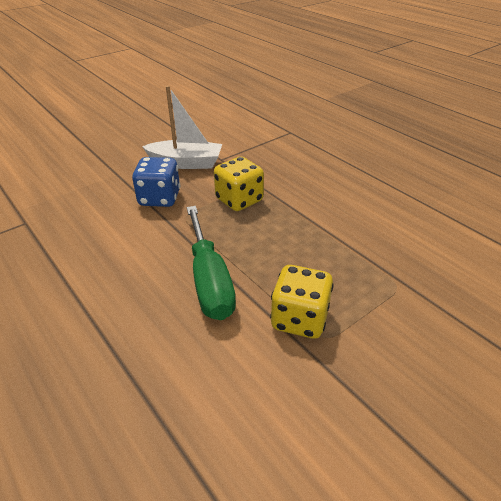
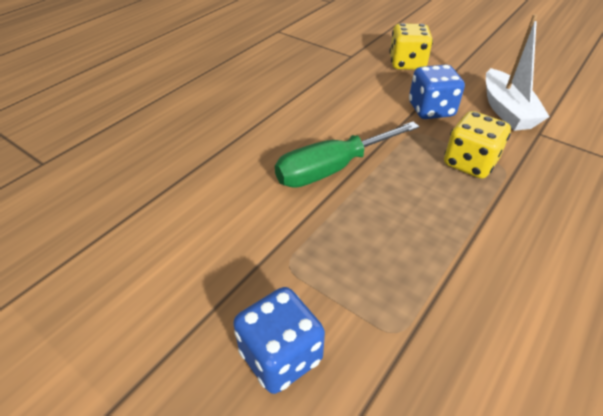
camera: 75 degrees right, 5 degrees up
yellow dice [270,265,334,339] -> yellow dice moved to [389,23,433,70]
none -> blue dice [233,287,325,394]

